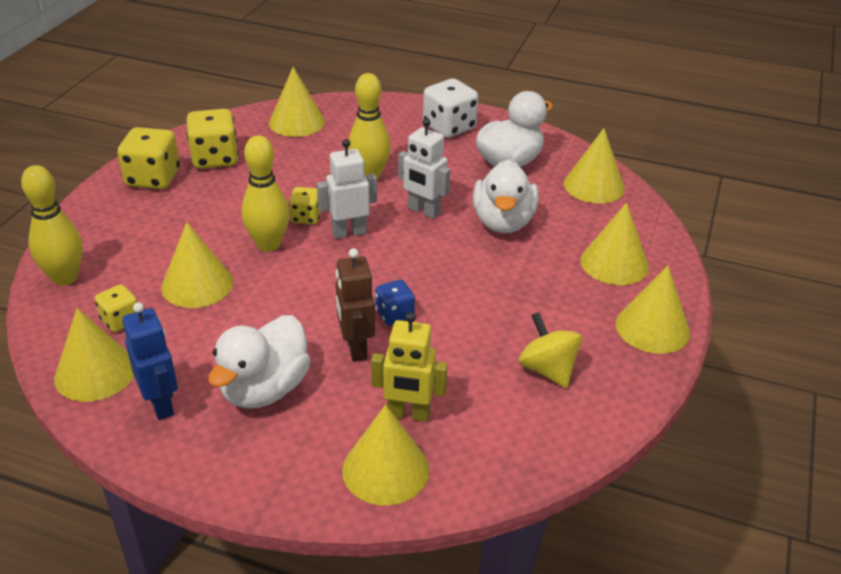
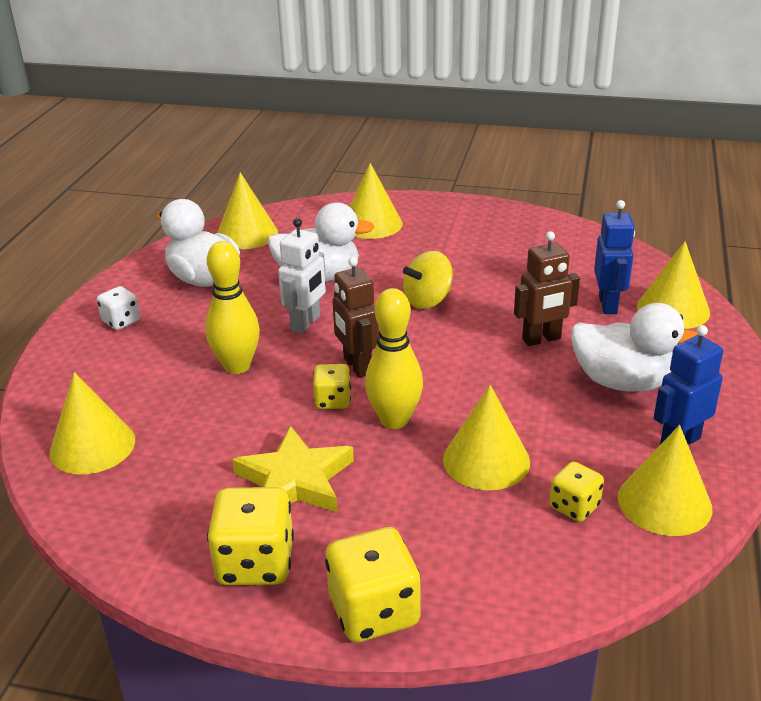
camera: 95 degrees left, 5 degrees down
yellow bowling pin [21,165,83,286] -> none
yellow dice [187,109,239,169] -> yellow dice moved to [325,527,421,642]
white robot [317,139,377,239] -> brown robot [332,257,379,378]
yellow robot [371,312,448,422] -> blue robot [594,200,635,314]
blue dice [375,280,415,325] -> none
white dice [423,79,479,138] -> white dice [97,286,140,330], size x0.58
yellow spinning top [519,312,582,388] -> yellow spinning top moved to [403,251,453,309]
yellow cone [616,266,690,354] -> none
none -> yellow star [232,426,354,512]

